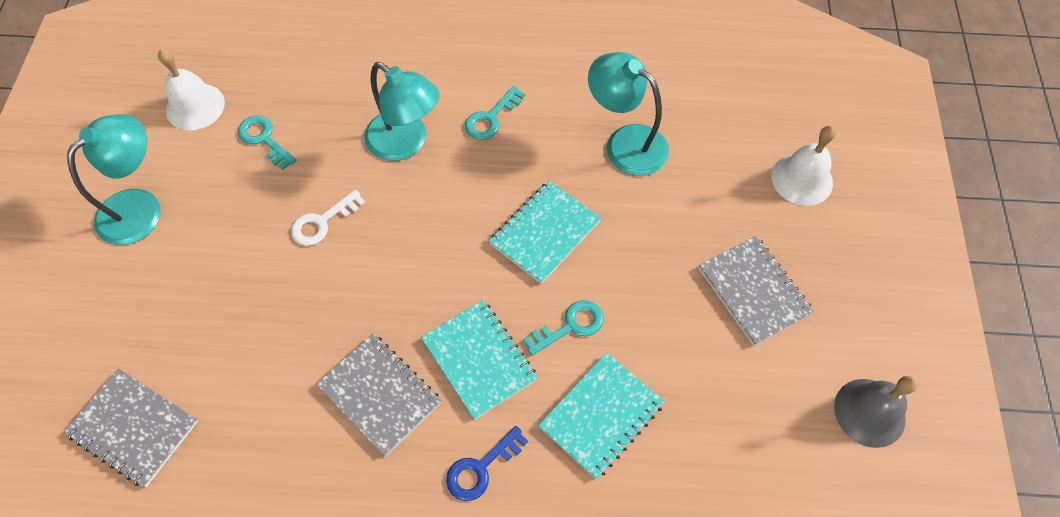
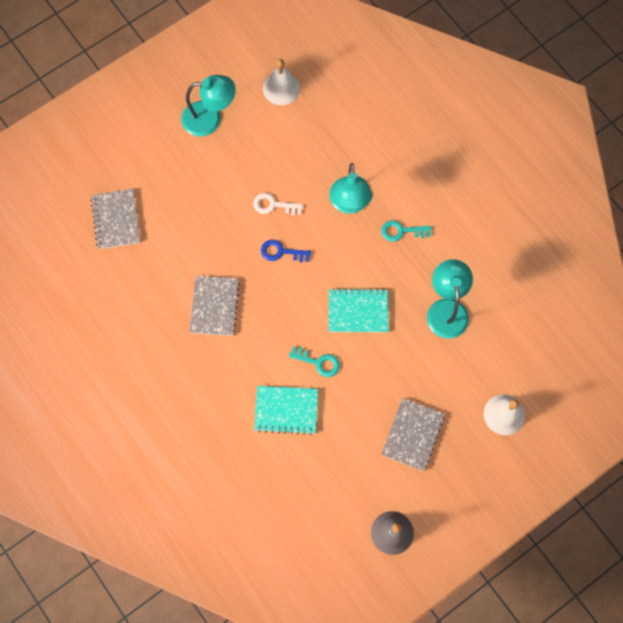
camera: 50 degrees right, 10 degrees up
turquoise key [238,116,296,170] -> none
turquoise notebook [421,300,538,420] -> none
blue key [446,426,528,501] -> blue key moved to [261,239,311,262]

